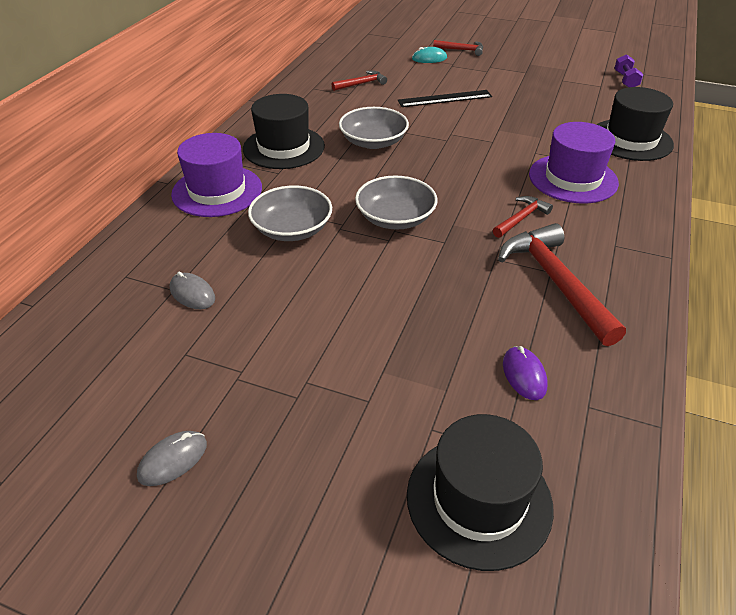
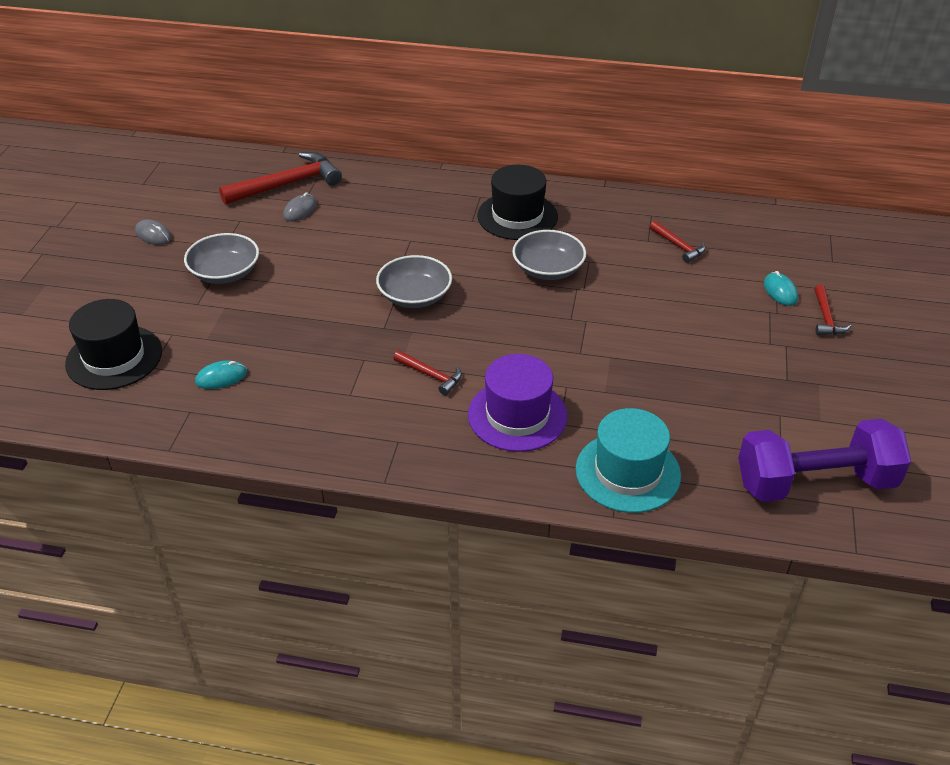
camera: 80 degrees right, 0 degrees up
purple hat [171,133,262,217] -> none
grey bowl [248,186,332,241] -> grey bowl moved to [184,233,259,284]
black ruler [398,90,492,107] -> none
red hammer [498,223,626,346] -> red hammer moved to [219,152,342,205]
purple mouse [503,346,548,400] -> turquoise mouse [195,360,247,389]
black hat [596,87,674,161] -> turquoise hat [575,408,681,513]
purple dumbbell [614,54,643,87] -> purple dumbbell [738,419,911,502], size x2.41

